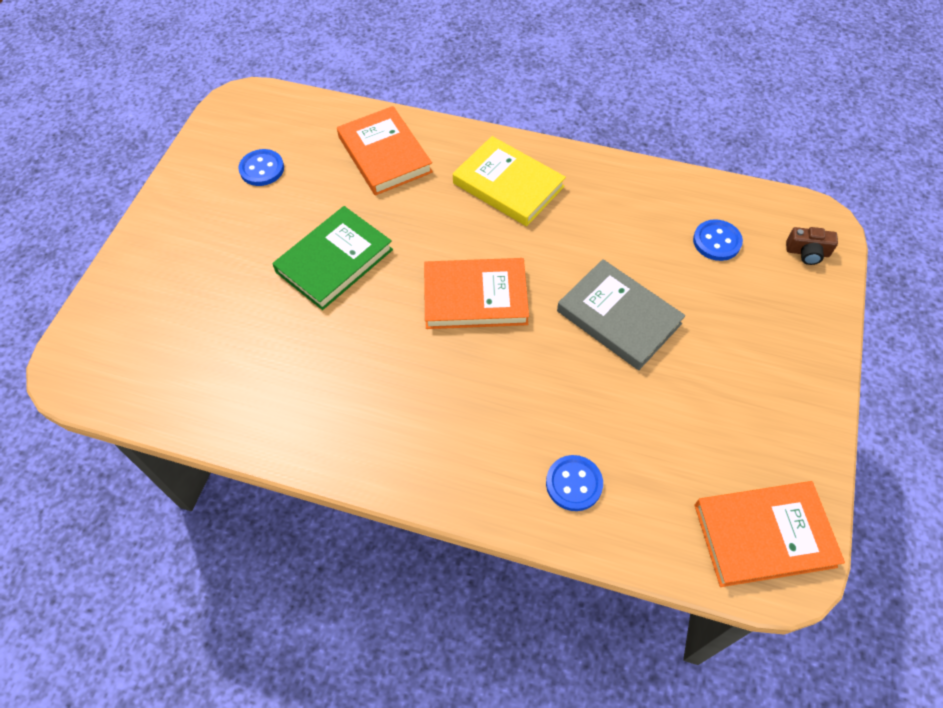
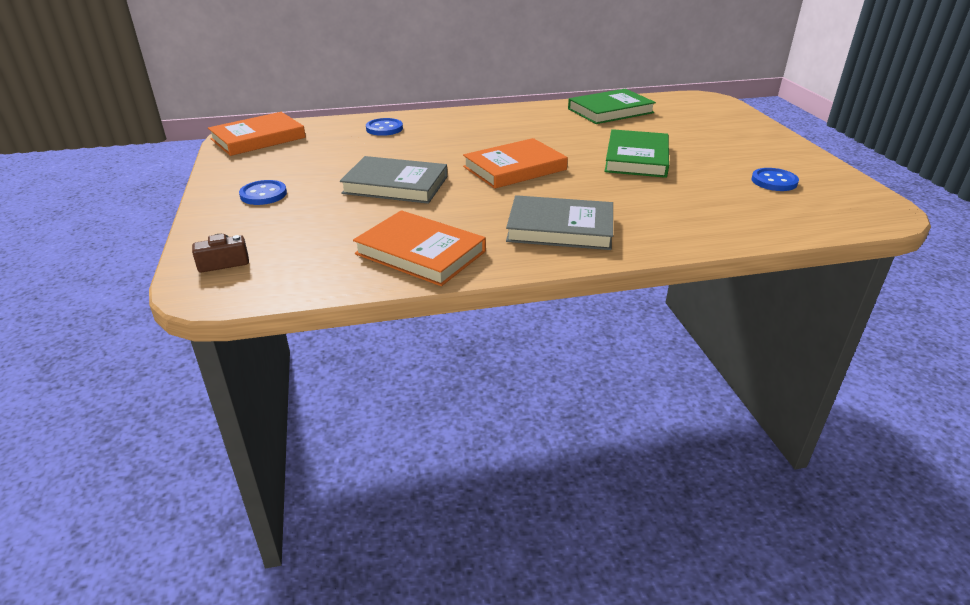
camera: 150 degrees right, 25 degrees down
orange book [337,106,433,195] -> orange book moved to [353,210,486,286]
yellow book [453,136,566,226] -> grey book [506,195,613,250]
blue button [693,219,743,261] -> blue button moved to [239,180,287,205]
none -> green book [568,89,656,124]

